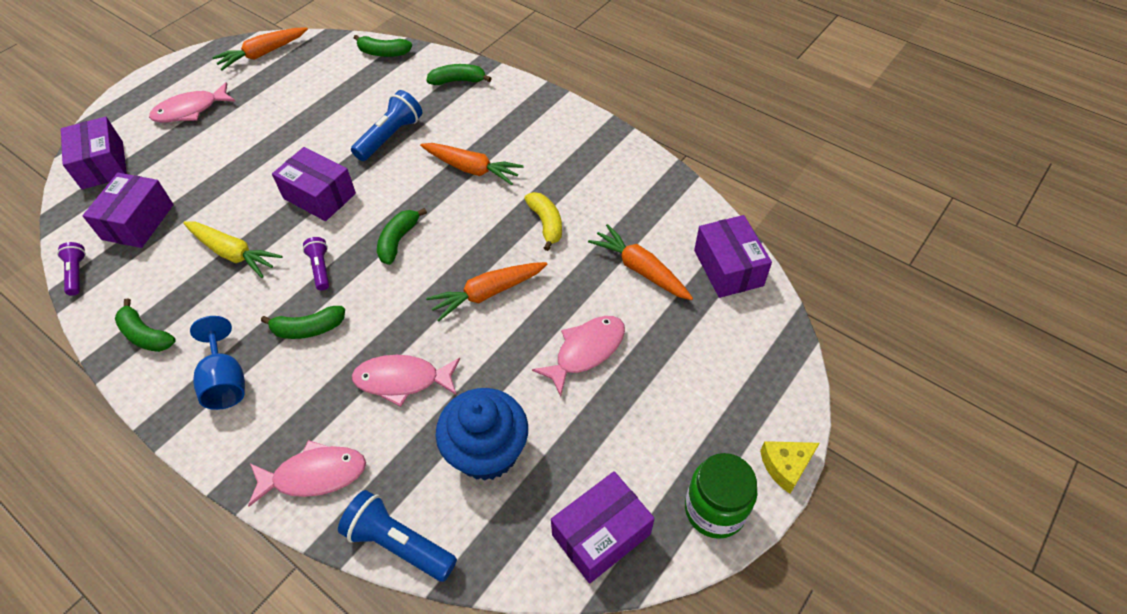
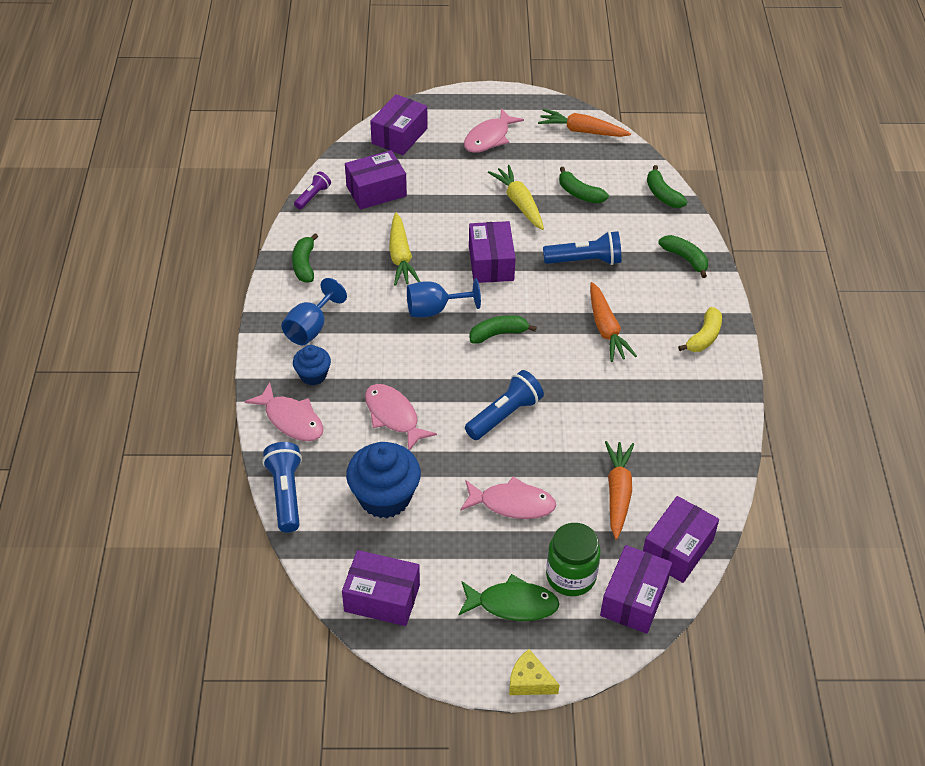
camera: 50 degrees right, 5 degrees down
pink fish [149,82,235,123] -> pink fish turned 75 degrees counterclockwise [464,108,524,153]
green banana [261,306,345,339] -> green banana moved to [559,167,609,203]
purple flashlight [303,237,329,291] -> blue goblet [407,278,481,317]
orange carrot [426,262,547,322] -> blue flashlight [465,370,544,440]
yellow banana [524,192,562,251] -> yellow banana moved to [678,307,722,352]
green jar [685,453,757,539] -> green jar moved to [546,523,601,596]
none -> blue cupcake [293,345,331,385]
none -> green fish [458,574,560,621]
none -> yellow carrot [488,165,544,230]
none -> purple box [600,545,672,634]

